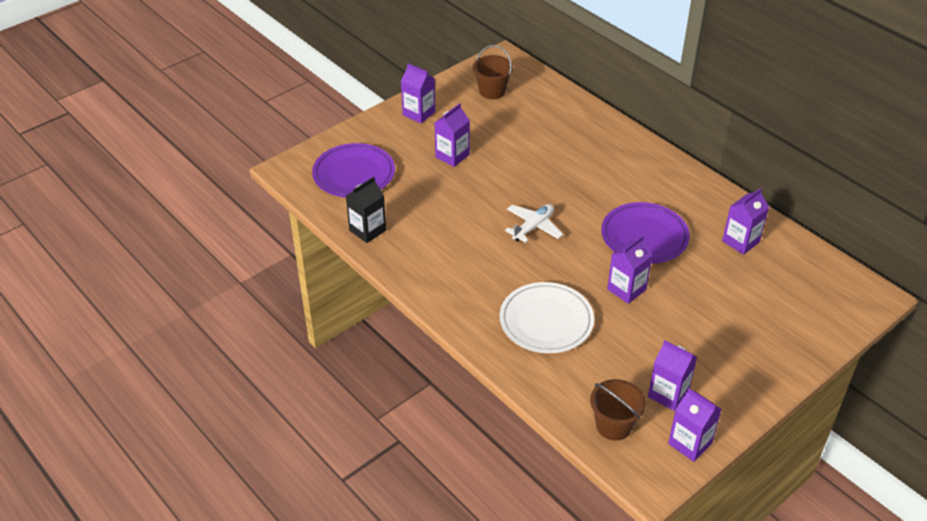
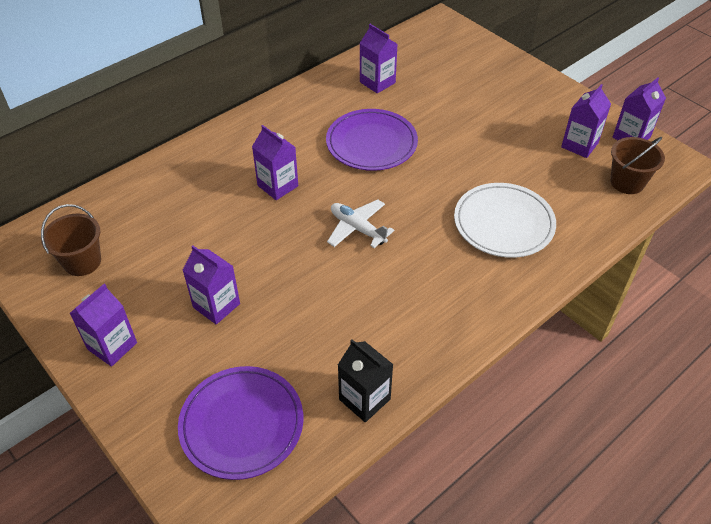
camera: 90 degrees left, 5 degrees up
purple carton [607,235,652,304] -> purple carton moved to [252,125,298,200]

